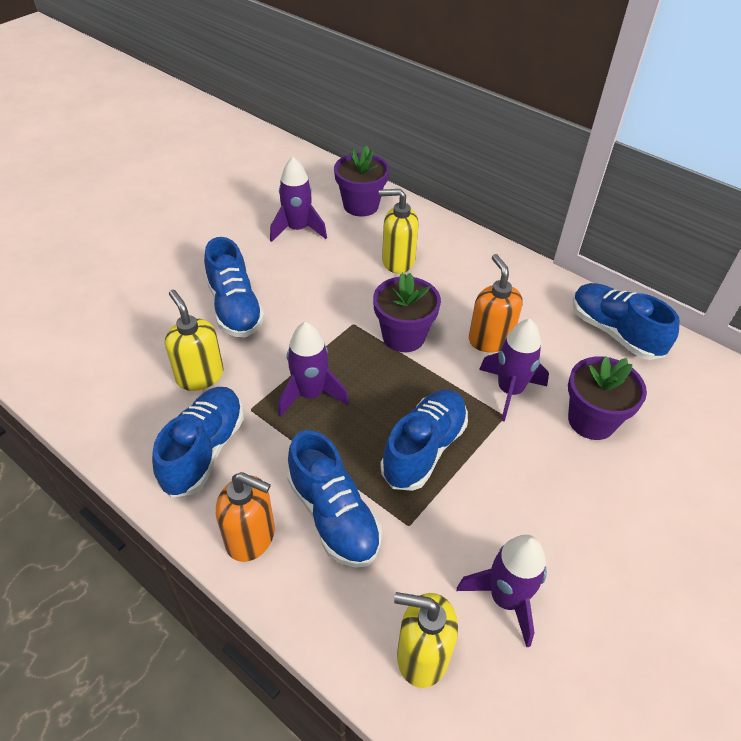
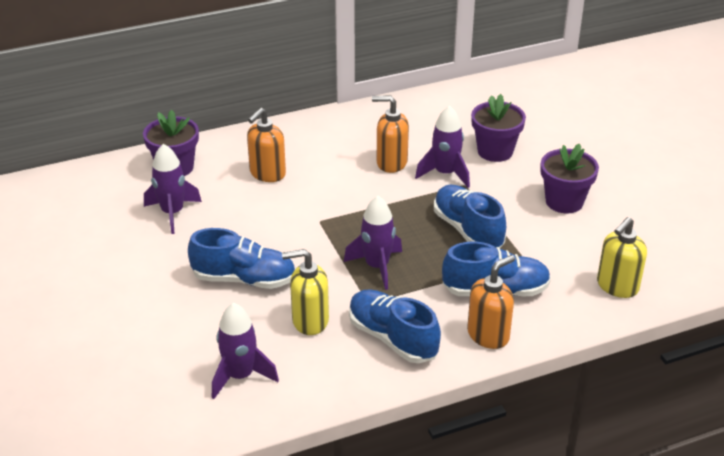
camera: 60 degrees left, 10 degrees down
purple flower pot [373,273,441,352] -> purple flower pot moved to [540,143,599,213]
yellow soap dispenser [379,189,418,273] -> orange soap dispenser [247,108,286,182]
purple rocket [456,535,547,647] -> purple rocket moved to [212,303,279,399]
blue shoe [573,283,680,360] -> none

